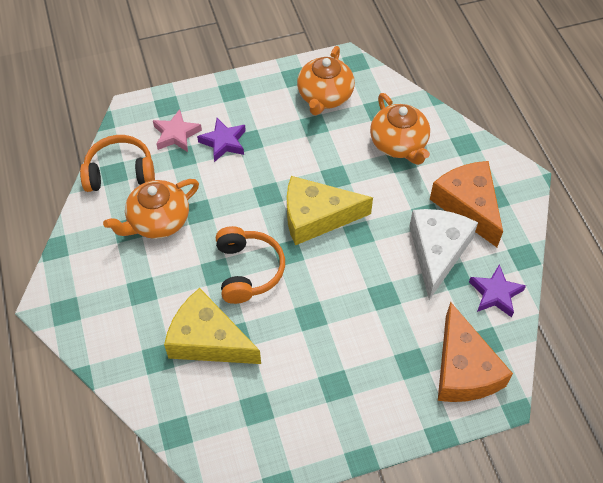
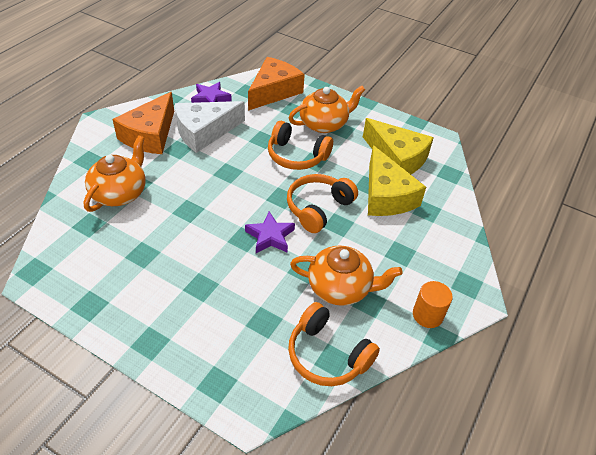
camera: 135 degrees left, 10 degrees down
pink star [153,109,202,152] -> none
purple star [197,118,246,162] -> purple star moved to [245,211,295,253]
yellow cheese [287,176,373,245] -> yellow cheese moved to [363,118,434,174]
orange teapot [297,46,355,115] -> orange teapot moved to [289,86,365,133]
none -> orange headphones [268,121,333,170]
none -> orange cylinder [413,281,453,328]

